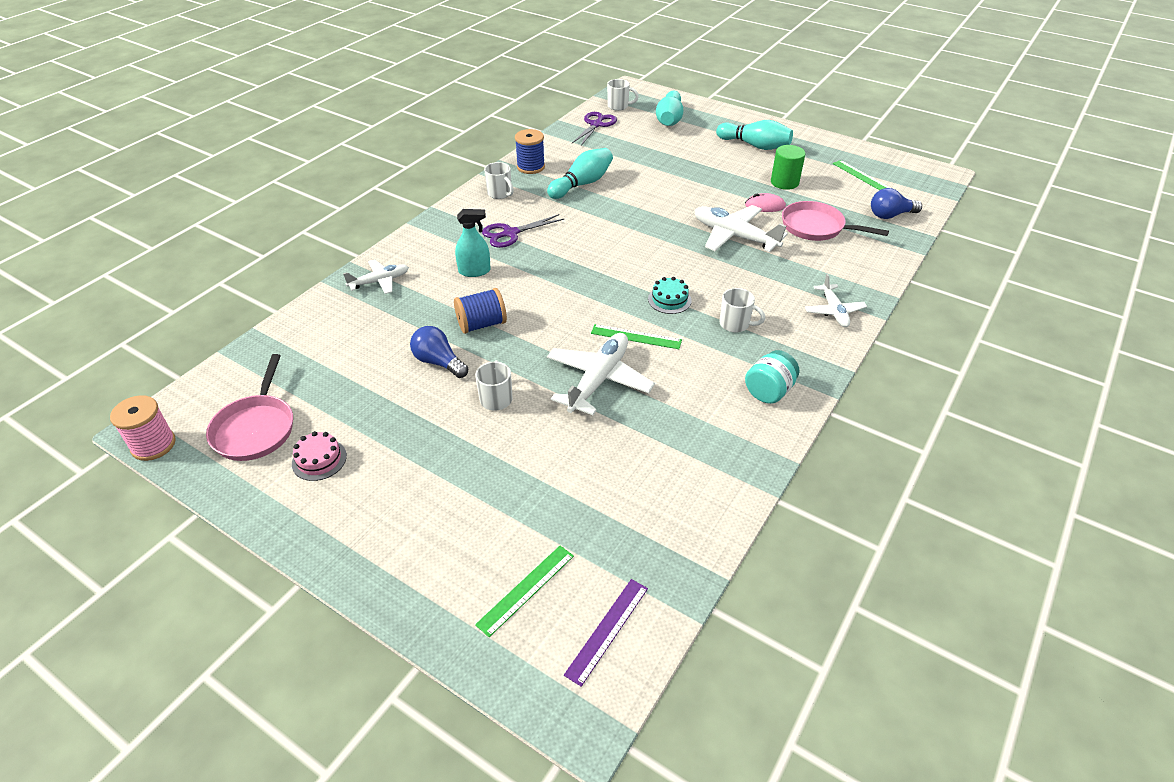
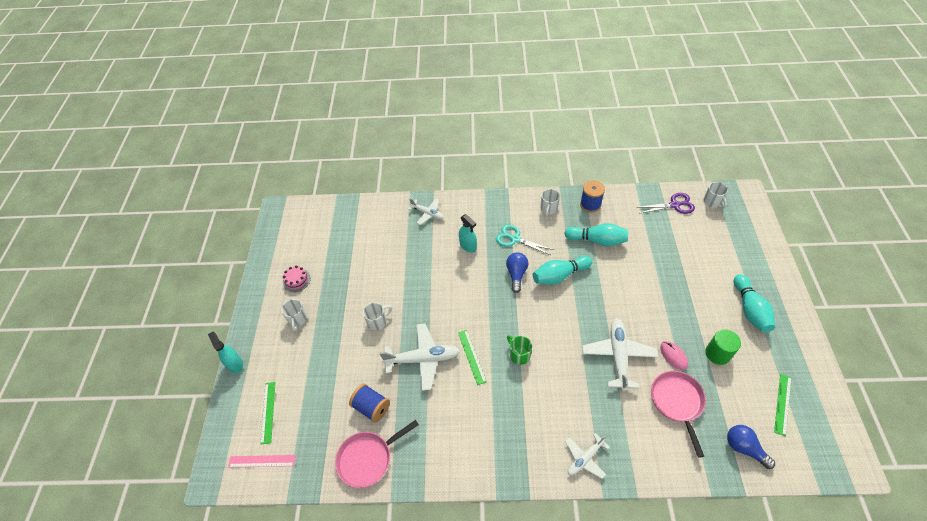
camera: 60 degrees right, 10 degrees up
pink spool [110,395,176,461] -> none
pink pan [206,354,293,461] -> pink pan moved to [335,420,419,488]
blue light bulb [410,326,468,378] -> blue light bulb moved to [506,252,528,293]
blue spool [454,288,507,334] -> blue spool moved to [349,384,390,423]
green ruler [475,545,574,637] -> green ruler turned 75 degrees clockwise [260,382,275,444]
purple scissors [482,214,564,248] -> turquoise scissors [496,225,554,255]
purple ruler [564,579,648,687] -> pink ruler [228,455,296,467]
turquoise cake [648,277,692,314] -> green mug [507,335,532,365]
turquoise bowling pin [656,91,683,126] -> turquoise bowling pin moved to [533,256,592,285]
white mug [720,288,765,333] -> white mug moved to [281,299,307,331]
turquoise jar [745,350,800,404] -> none
none -> turquoise spray bottle [208,332,243,374]

